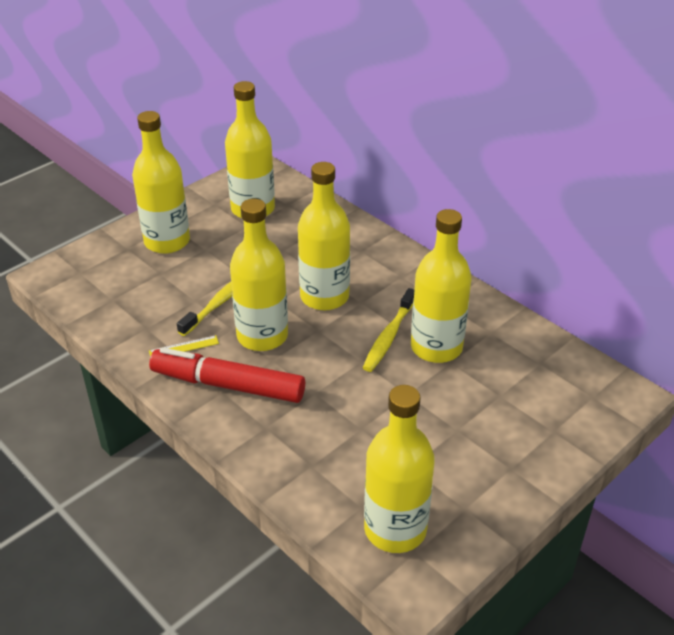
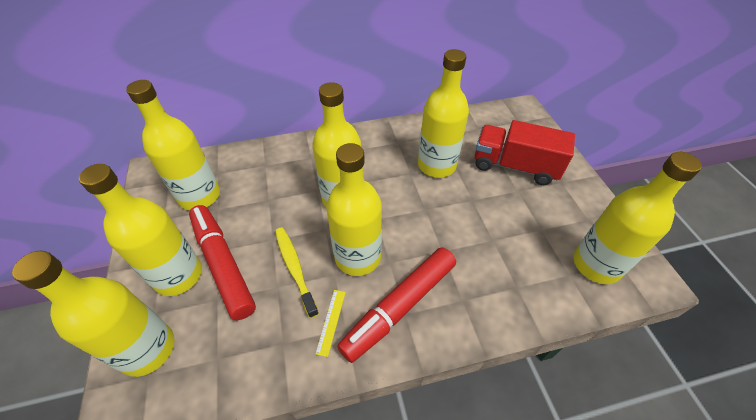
camera: 60 degrees left, 10 degrees up
yellow toothbrush [363,288,414,372] -> none
none -> yellow bottle [12,251,175,377]
none -> red marker [189,205,256,320]
none -> red truck [475,120,575,185]

